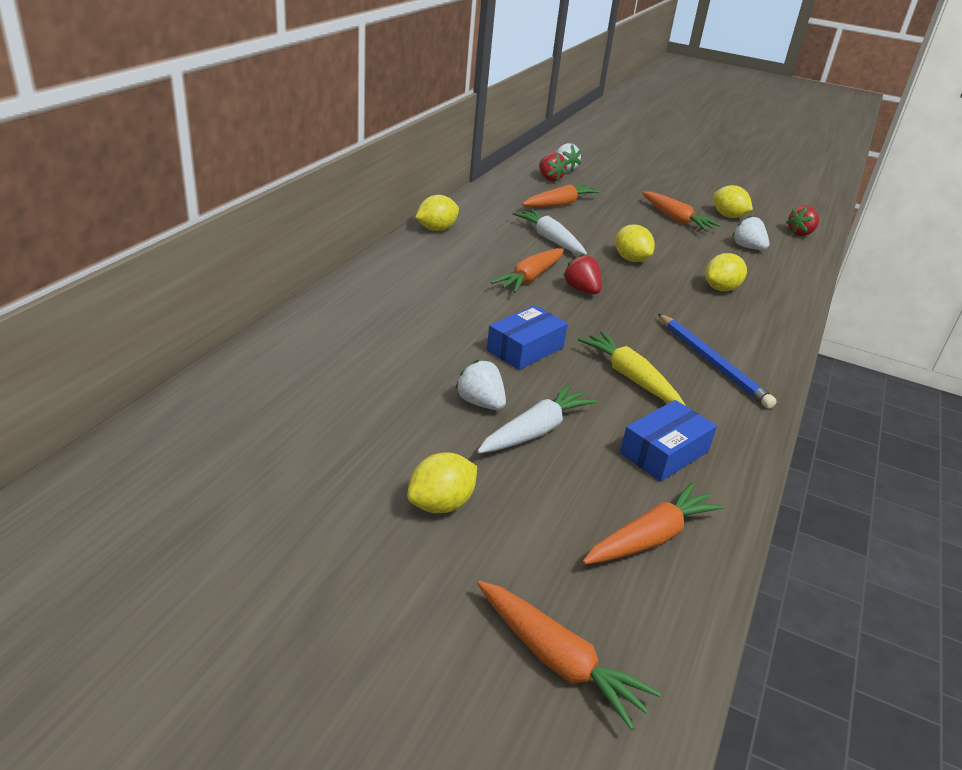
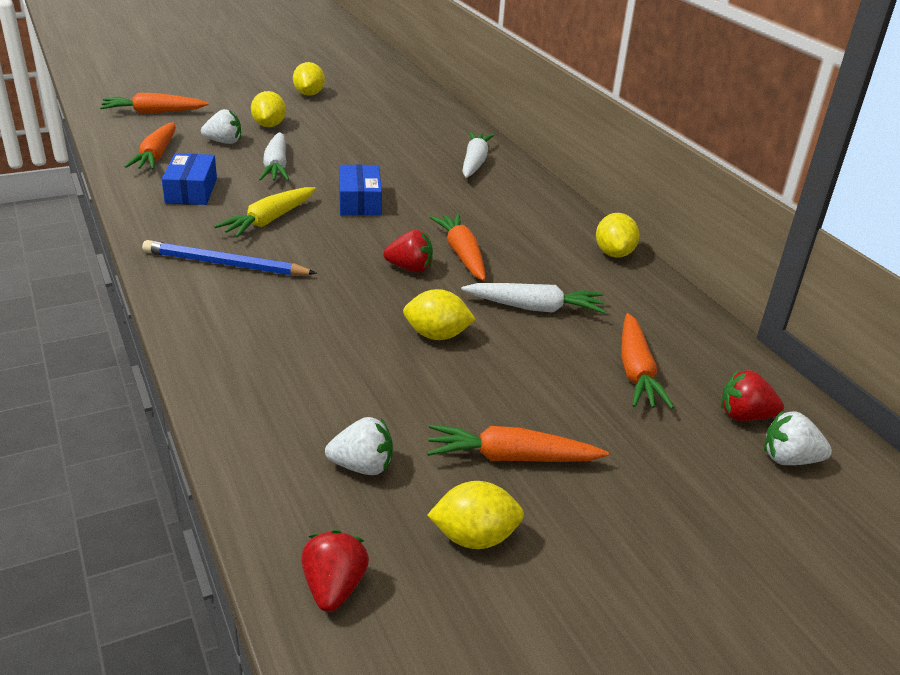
camera: 130 degrees right, 0 degrees up
white strawberry [455,360,506,410] -> white strawberry moved to [201,109,241,144]
yellow carrot [578,331,686,406] -> yellow carrot turned 120 degrees clockwise [214,187,316,238]
yellow lemon [705,253,747,291] -> yellow lemon moved to [293,62,325,96]
none -> white carrot [462,132,494,178]

